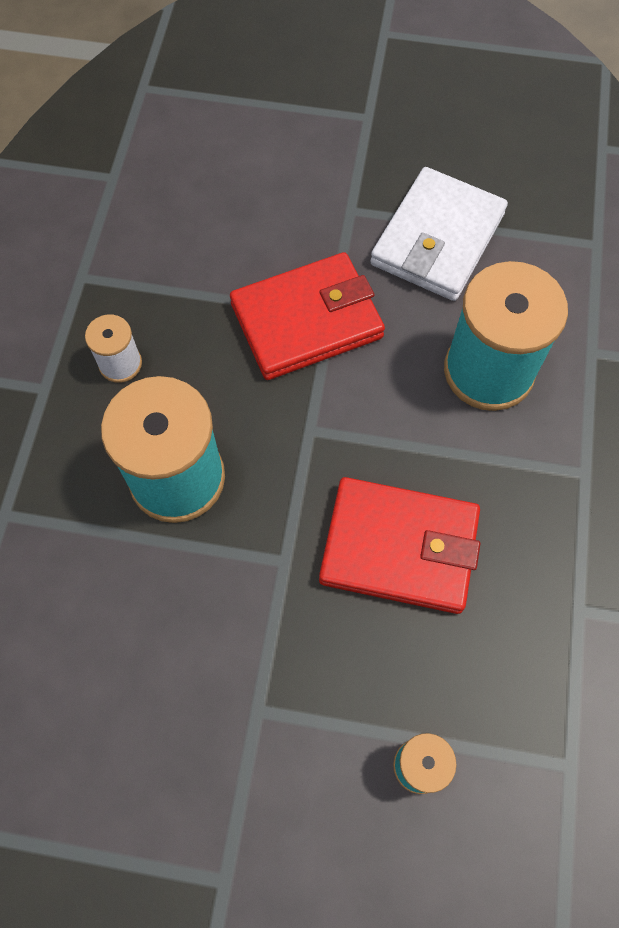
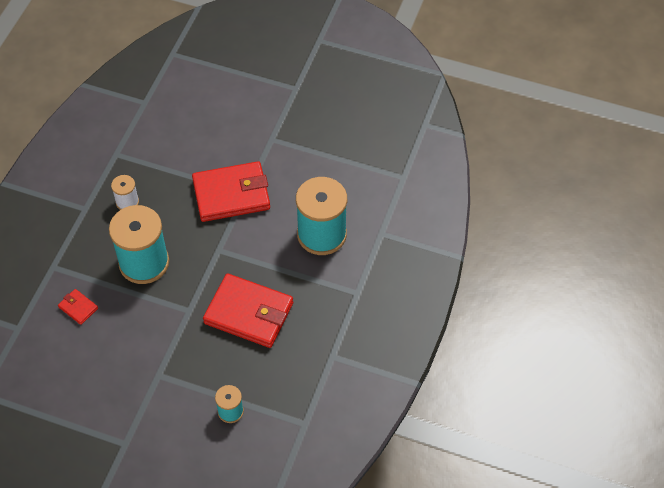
camera: 10 degrees right, 10 degrees down
white wallet [370,167,508,301] -> none
none -> red wallet [58,289,98,325]

